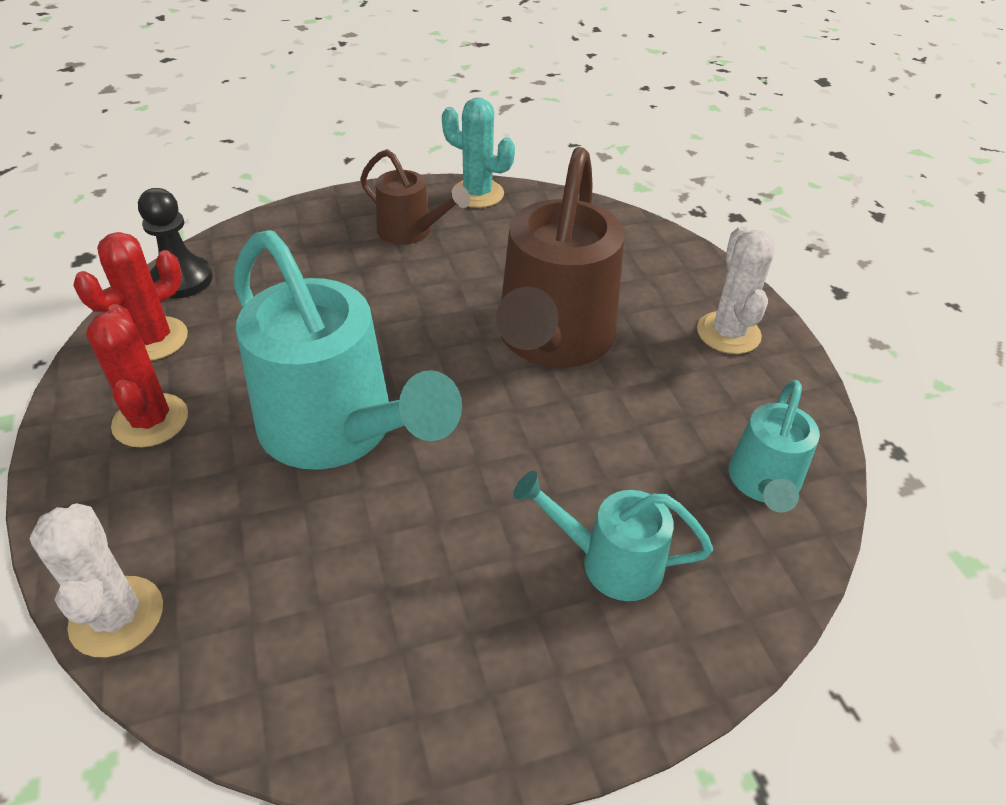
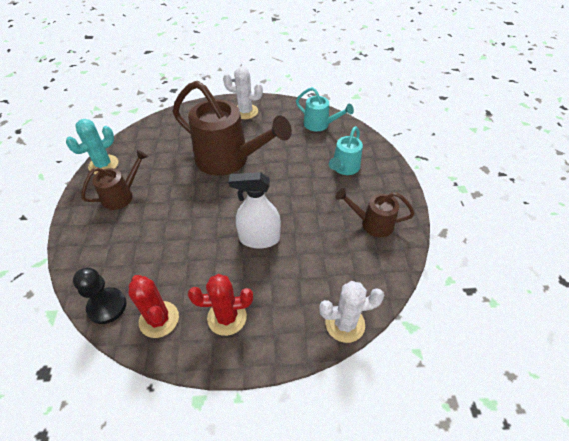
camera: 75 degrees left, 5 degrees up
turquoise watering can [234,230,462,470] -> white spray bottle [229,172,281,249]
none -> brown watering can [335,188,415,238]

